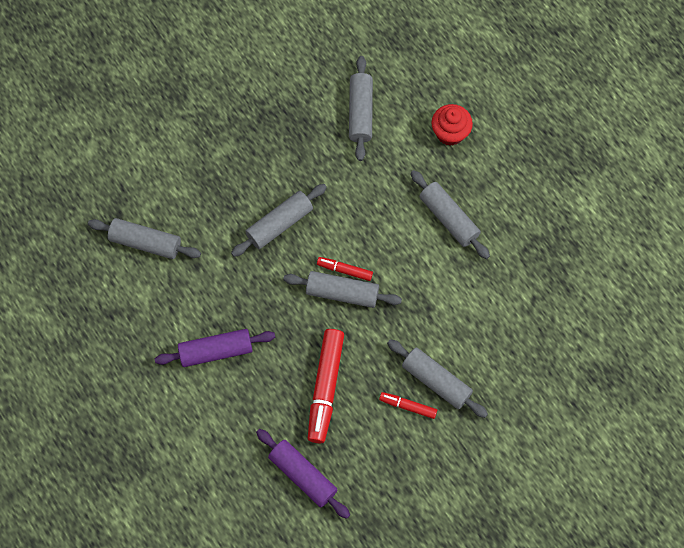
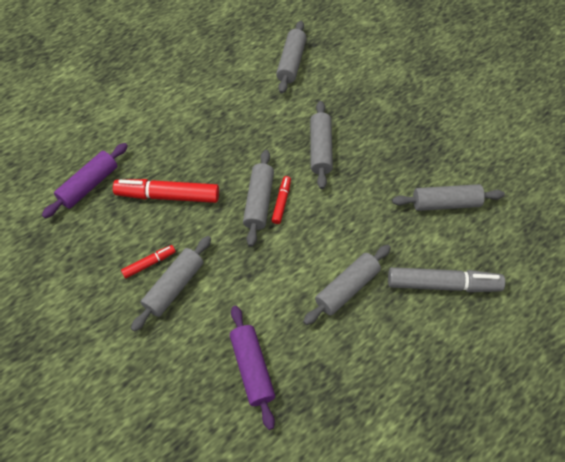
camera: 85 degrees right, 10 degrees down
purple rolling pin [155,329,275,367] -> purple rolling pin moved to [230,306,275,430]
grey rolling pin [231,184,327,257] -> grey rolling pin turned 45 degrees clockwise [310,101,333,189]
red marker [379,392,437,419] -> red marker turned 45 degrees clockwise [121,245,176,278]
red cupcake [431,104,473,146] -> grey marker [388,267,505,292]

